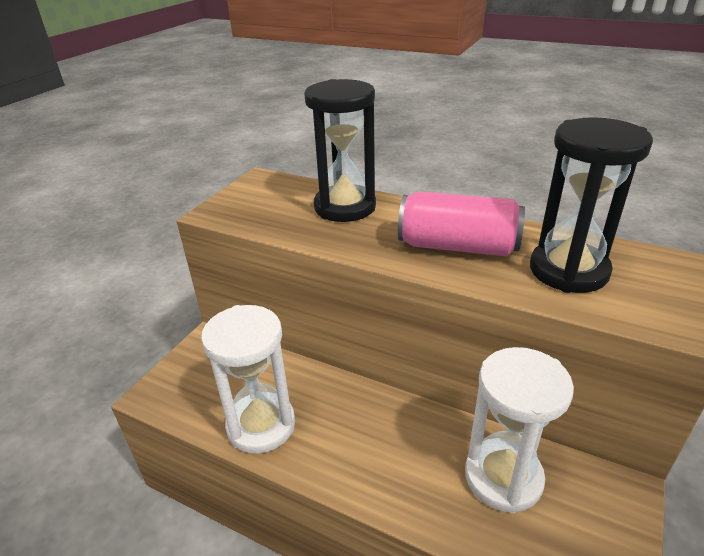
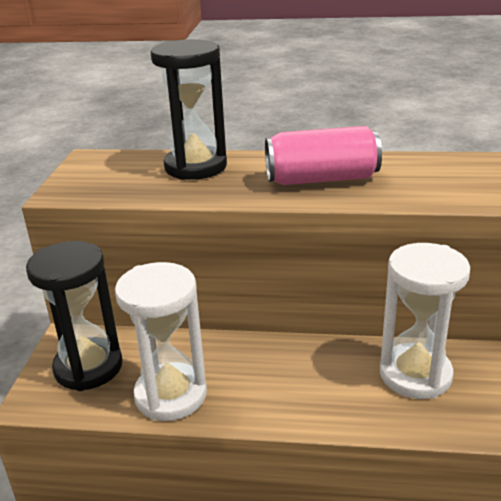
camera: 20 degrees left, 5 degrees down
black hourglass [530,117,653,293] -> black hourglass moved to [26,241,123,391]

